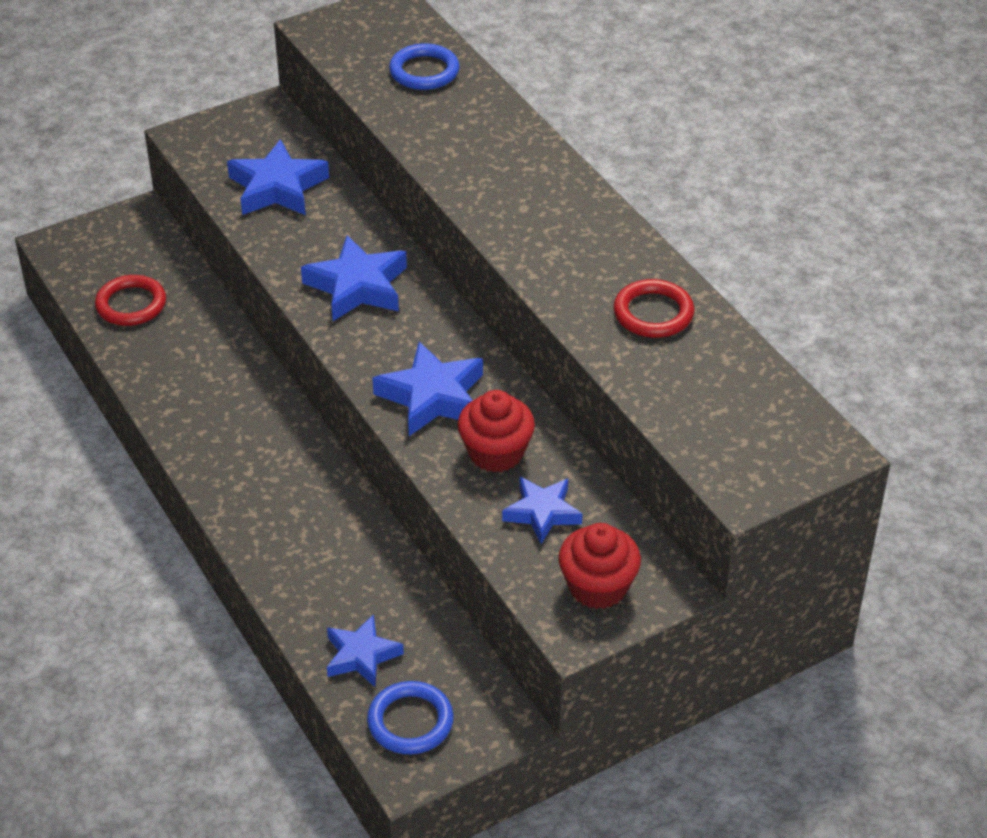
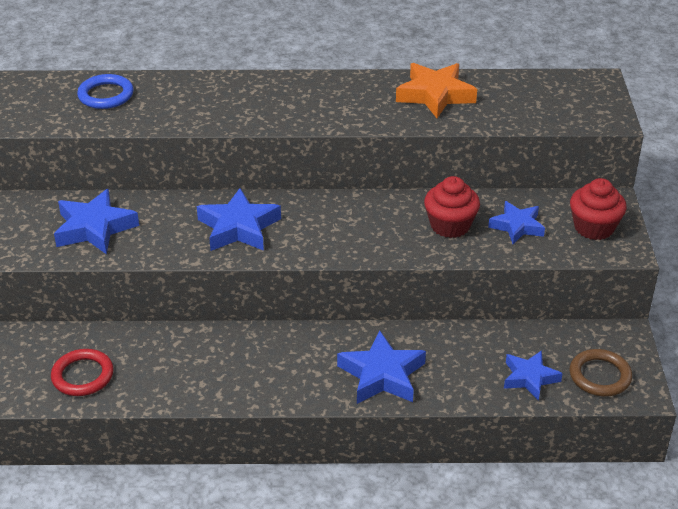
camera: 60 degrees left, 5 degrees down
blue ring [367,681,454,754] -> brown ring [570,349,632,396]
blue star [372,342,483,436] -> blue star moved to [337,330,426,404]
red ring [614,279,694,338] -> orange star [396,63,477,118]

